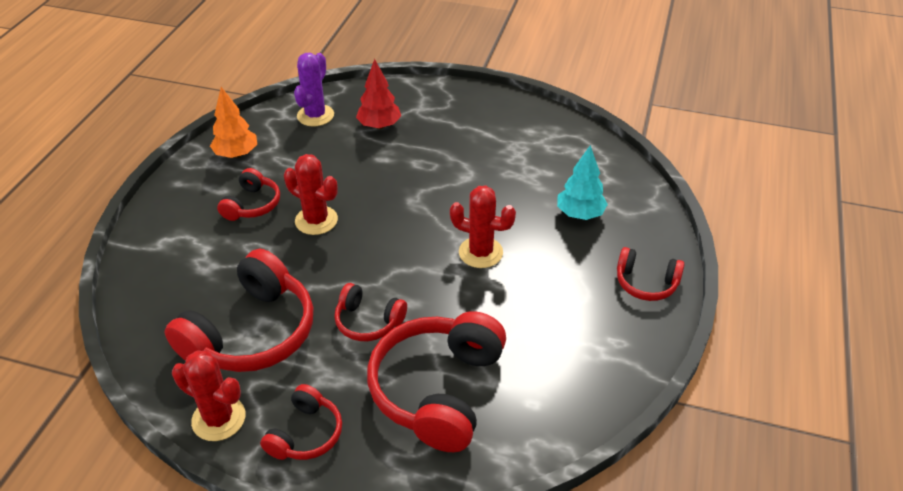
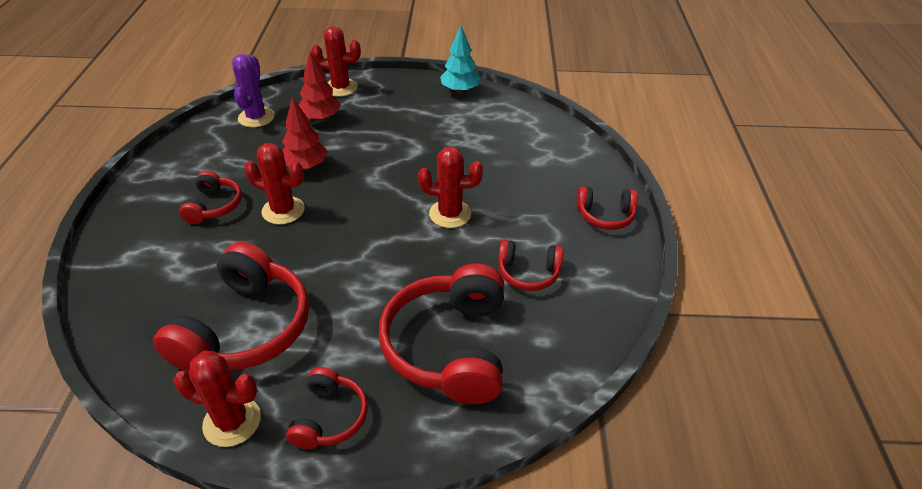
camera: 15 degrees left, 0 degrees up
orange tree [210,87,257,158] -> none
red headphones [334,283,407,341] -> red headphones moved to [498,240,564,291]
turquoise tree [557,145,608,220] -> turquoise tree moved to [440,26,480,93]
none -> red tree [282,97,328,170]
none -> red cactus [311,26,361,97]

